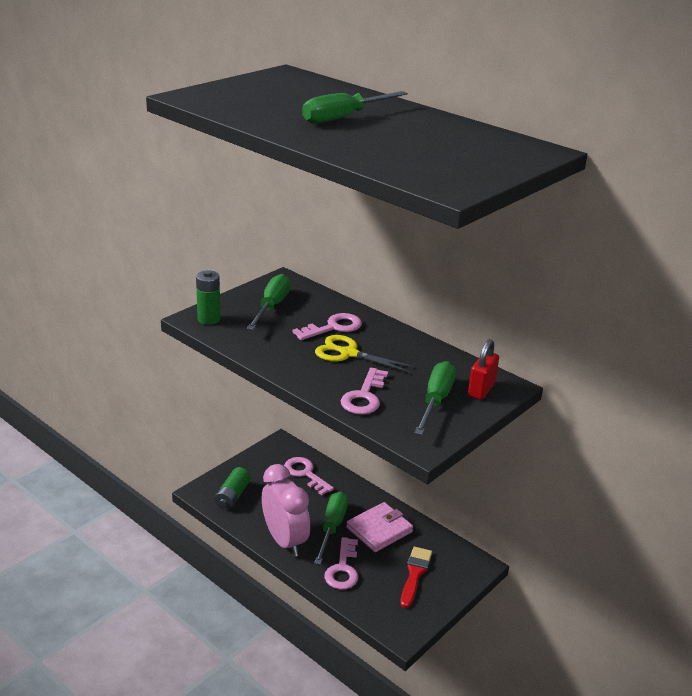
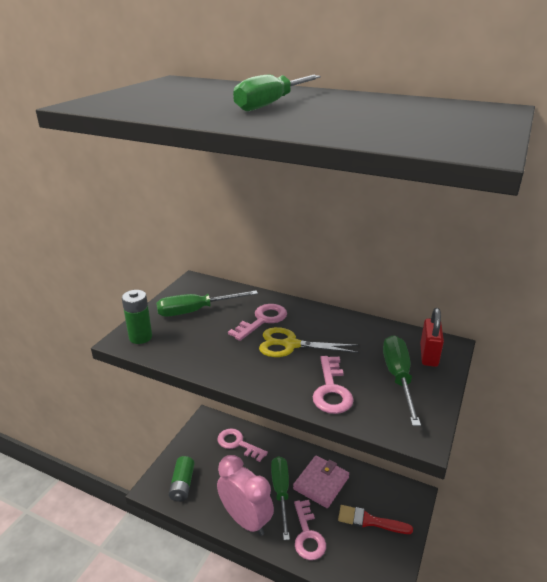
camera: 15 degrees left, 0 degrees up
green screwdriver [247,274,290,330] -> green screwdriver turned 105 degrees counterclockwise [156,290,258,317]
red brush [400,547,432,608] -> red brush turned 75 degrees counterclockwise [338,505,413,534]

